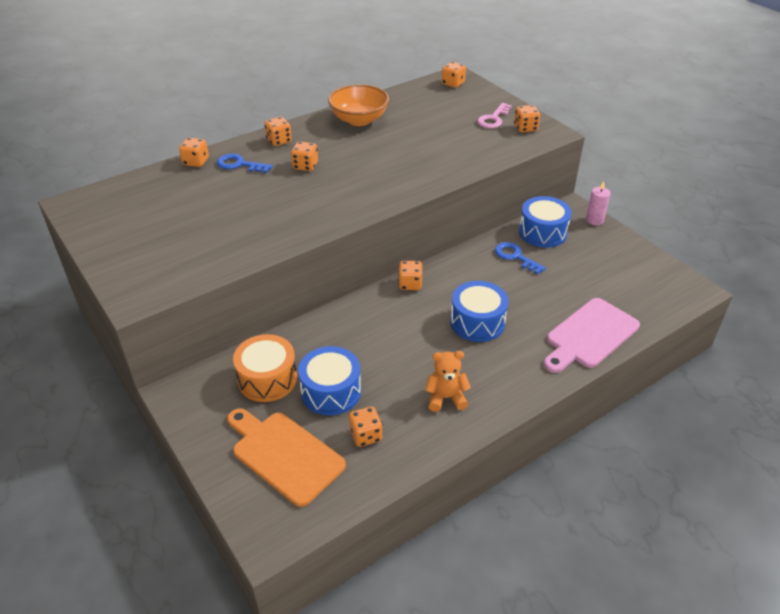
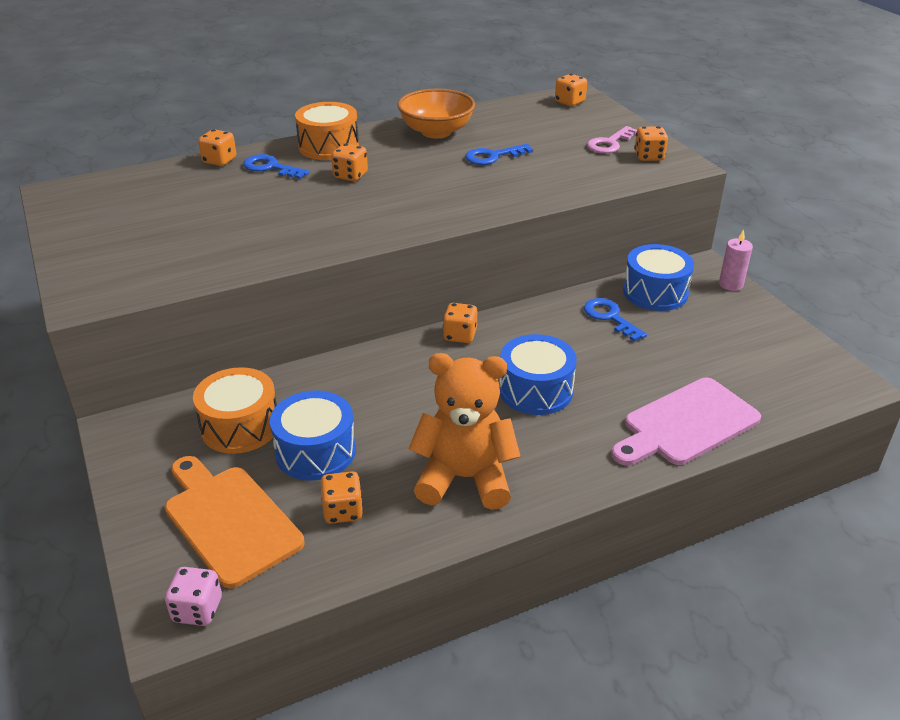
camera: 10 degrees right, 5 degrees down
orange dice [265,117,292,146] -> orange drum [295,102,359,160]
orange teddy bear [425,351,471,412] -> orange teddy bear [408,353,521,510], size x1.75
none -> pink dice [165,567,222,626]
none -> blue key [465,144,533,165]

